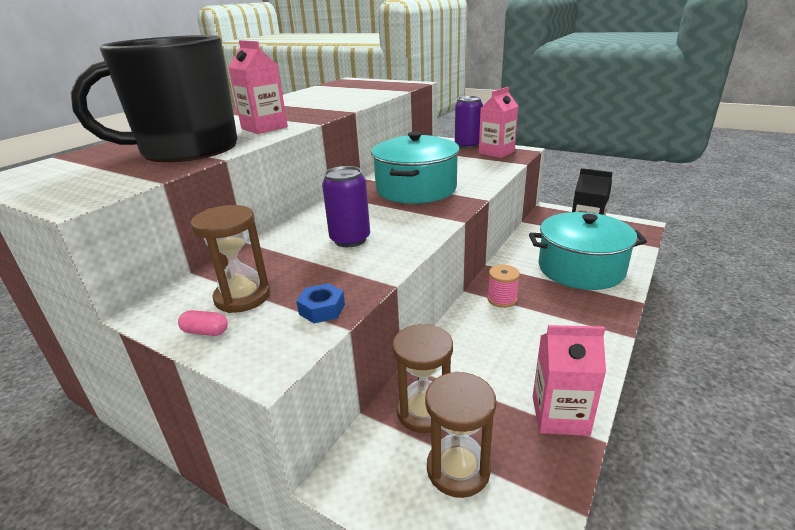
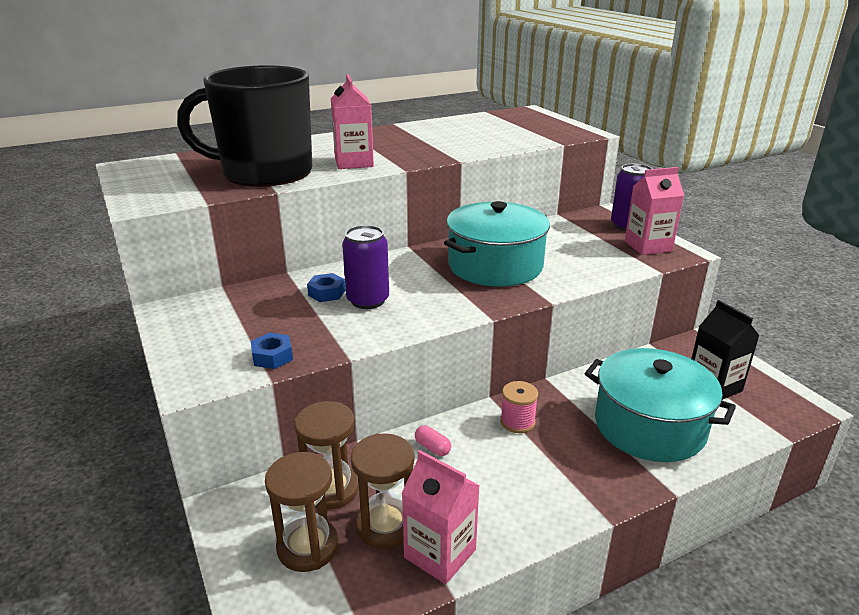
camera: 30 degrees right, 0 degrees up
pink capsule [178,310,228,336] -> pink capsule moved to [415,425,451,456]
brown hourglass [191,205,270,313] -> brown hourglass moved to [351,433,415,549]
none -> blue nut [307,273,346,302]

